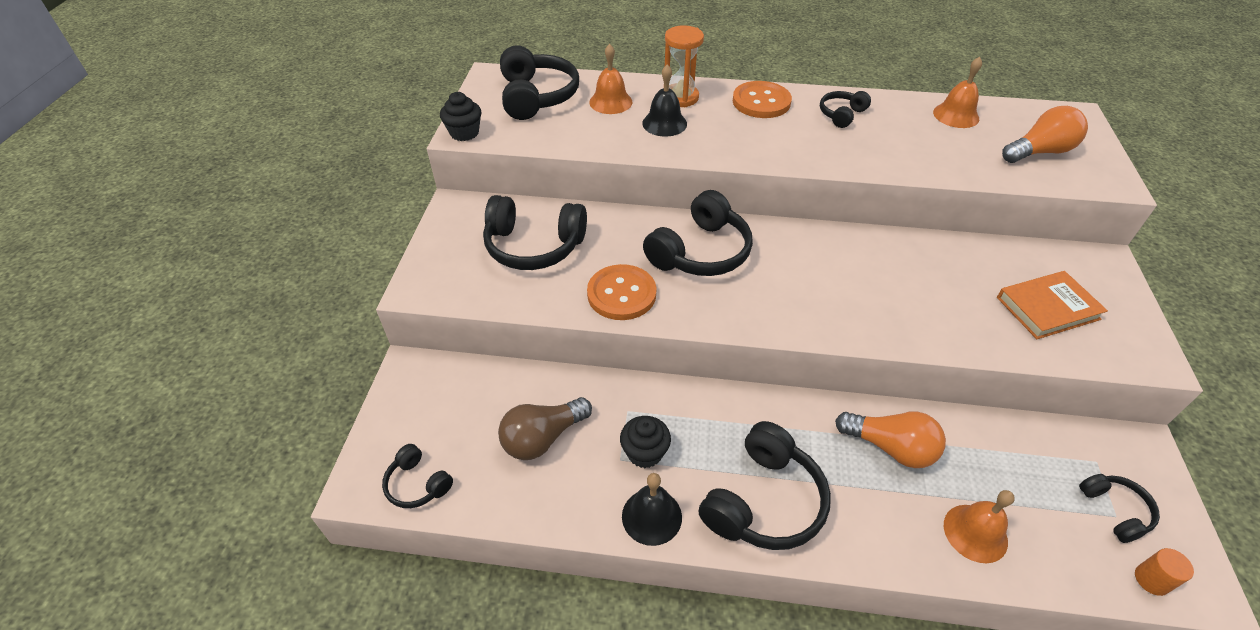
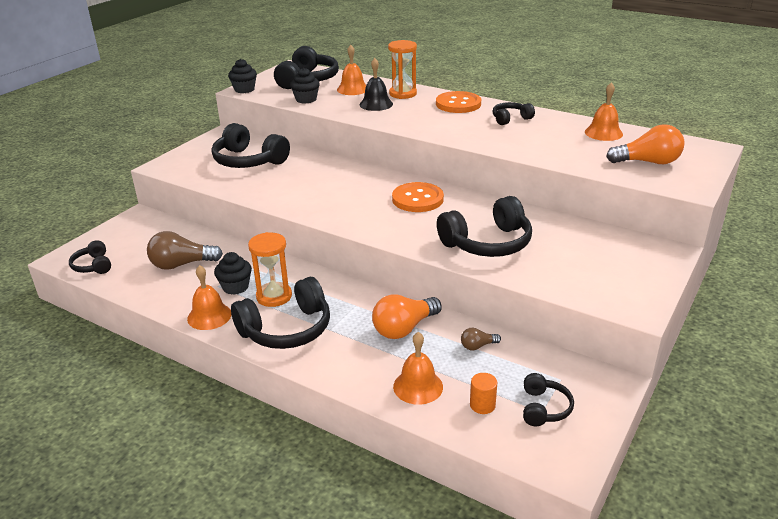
camera: 25 degrees right, 15 degrees down
orange button [587,264,656,320] -> orange button moved to [392,182,444,212]
black bell [622,473,682,546] -> orange bell [187,265,232,330]
black headphones [643,190,753,276] -> black headphones moved to [437,196,532,257]
orange light bulb [835,412,946,468] -> orange light bulb turned 90 degrees clockwise [372,294,442,339]
orange book [997,271,1108,339] -> none
orange cylinder [1135,548,1194,596] -> orange cylinder moved to [470,373,497,414]
none -> orange hourglass [248,232,292,307]
none -> black cupcake [290,68,320,104]
none -> brown light bulb [461,328,501,350]

